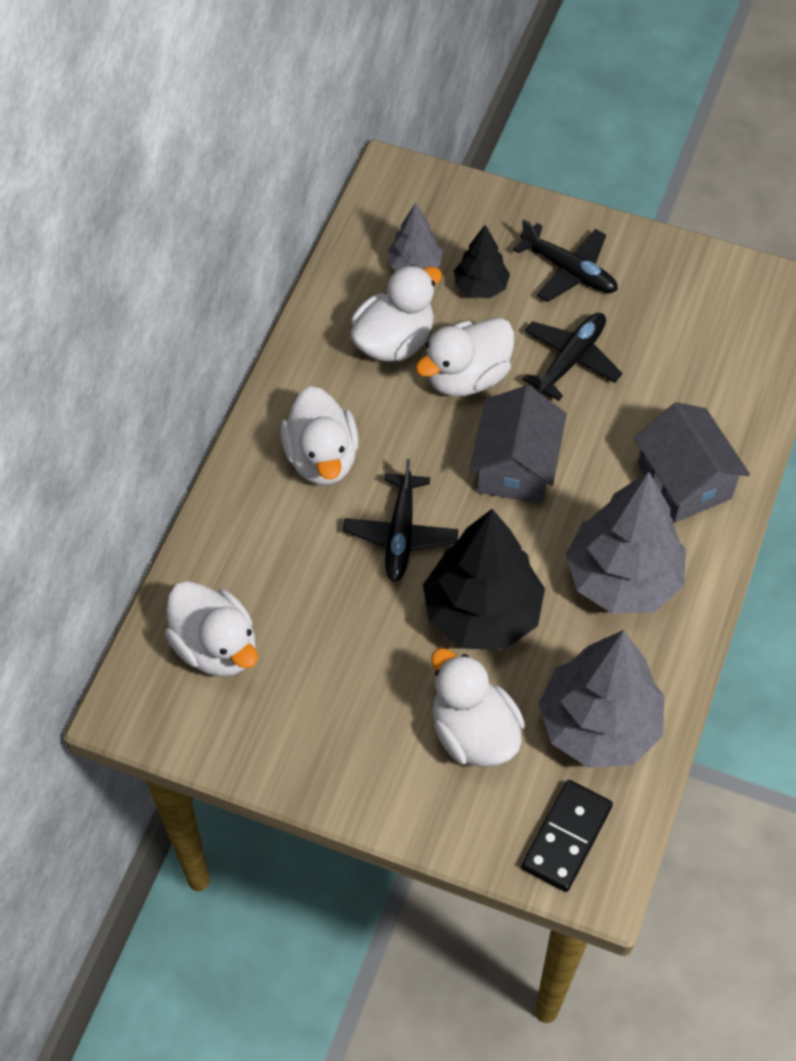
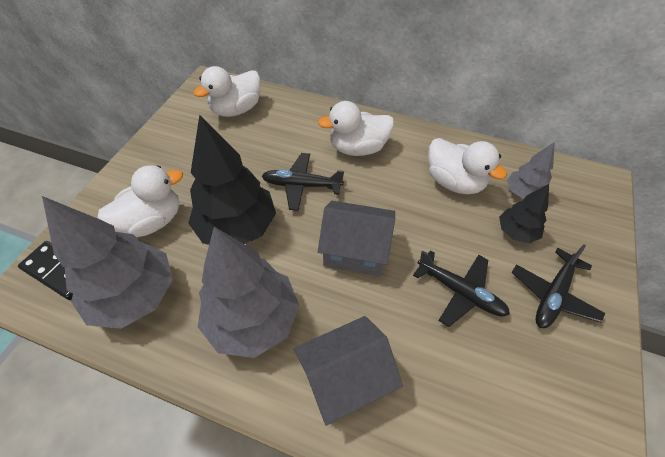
camera: 90 degrees right, 5 degrees down
white duck [416,318,514,396] -> none

